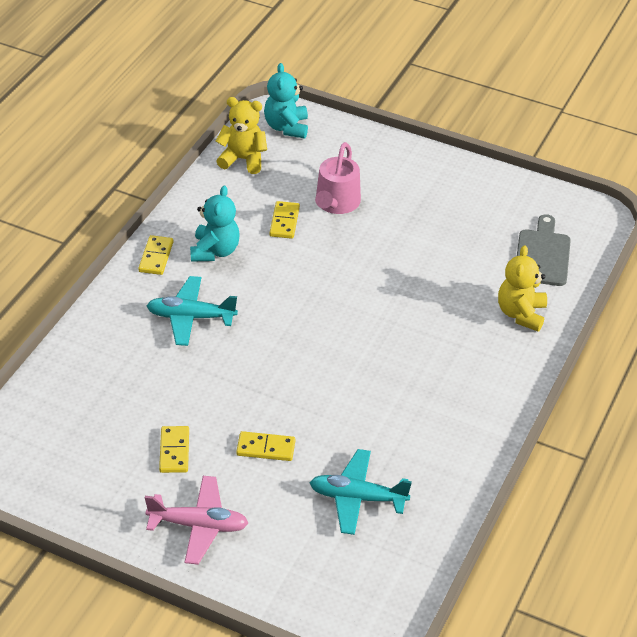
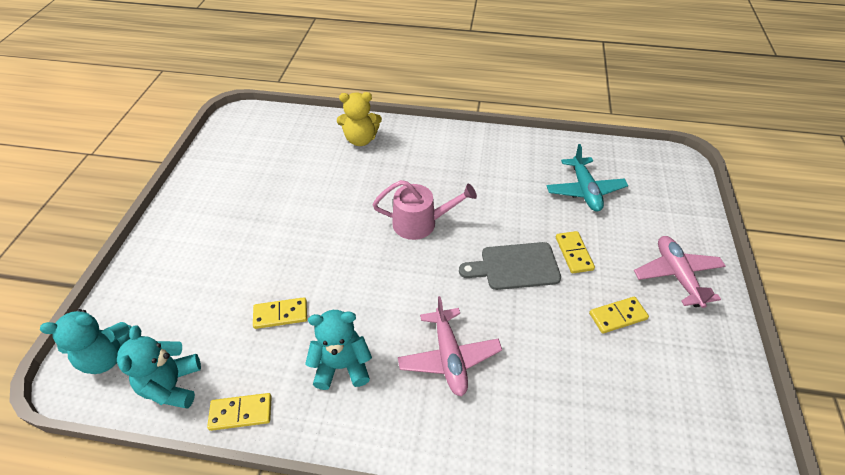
camera: 105 degrees left, 5 degrees up
yellow domino [138,235,173,275] -> yellow domino moved to [207,393,272,431]
turquoise plane [147,276,238,346] -> pink plane [398,296,502,397]
yellow teddy bear [216,97,267,174] -> turquoise teddy bear [117,325,201,409]
pink watering can [315,142,361,214] -> pink watering can moved to [373,180,477,240]
grey cutting board [517,214,571,286] -> grey cutting board moved to [459,242,561,290]

